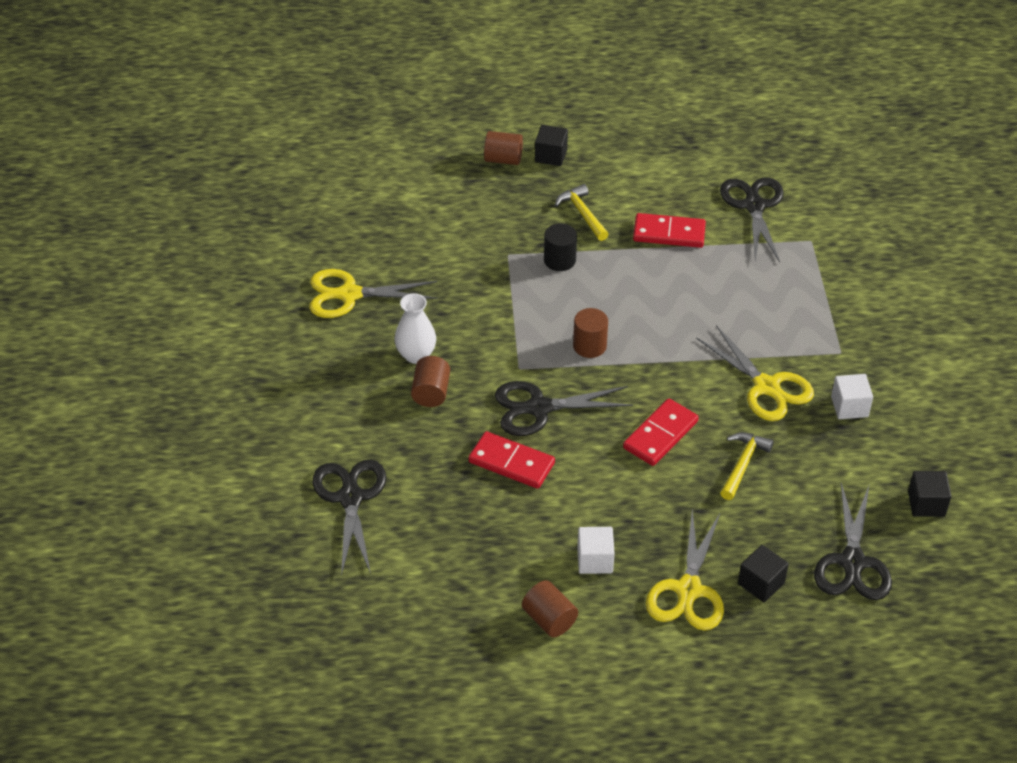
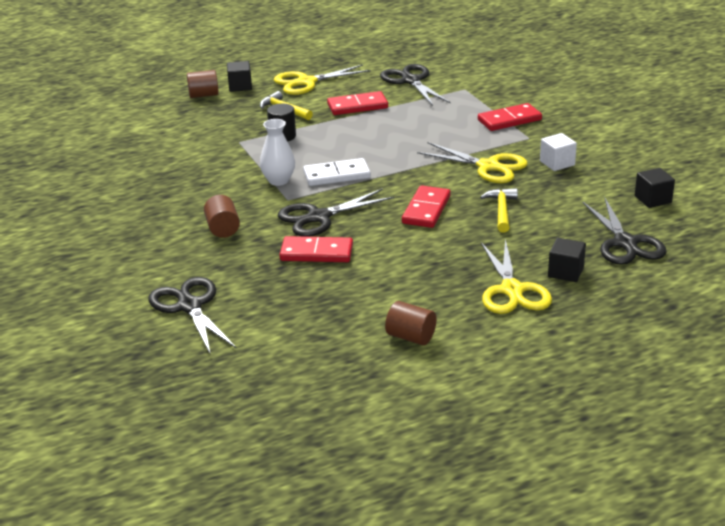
camera: 20 degrees left, 15 degrees down
yellow scissors [309,269,437,318] -> yellow scissors moved to [274,64,371,95]
white vase [394,293,436,364] -> white vase moved to [260,119,295,186]
brown cylinder [573,308,608,358] -> white domino [303,158,371,186]
white cube [577,527,615,574] -> none
none -> red domino [478,103,542,131]

